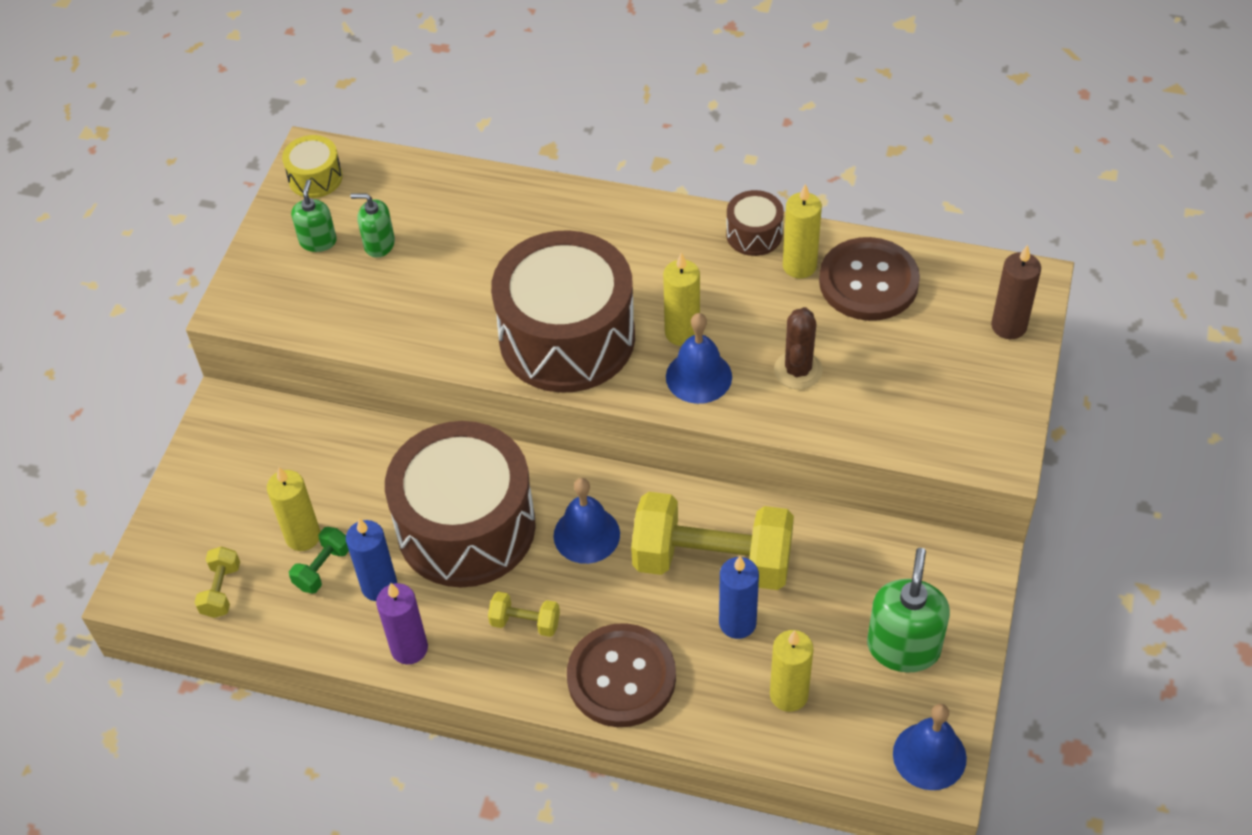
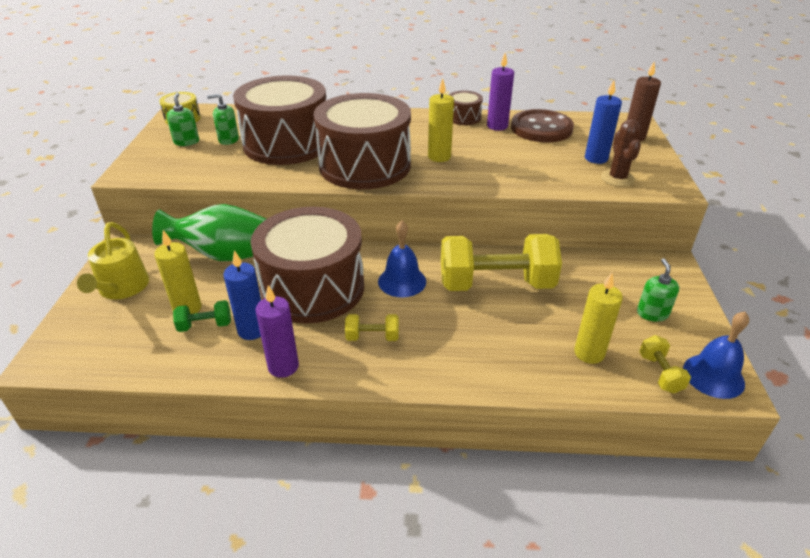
camera: 15 degrees left, 15 degrees down
yellow dumbbell [194,546,240,618] -> yellow dumbbell moved to [639,335,691,394]
green dumbbell [289,527,349,593] -> green dumbbell turned 60 degrees clockwise [173,300,231,332]
brown button [567,623,676,727] -> none
blue bell [666,313,732,404] -> none
blue candle [719,556,759,639] -> blue candle moved to [585,80,622,164]
brown cactus [774,307,822,389] -> brown cactus moved to [601,120,641,187]
yellow candle [783,184,822,279] -> purple candle [487,53,514,131]
green soap dispenser [867,548,950,673] -> green soap dispenser [637,258,679,322], size x0.59
none -> yellow watering can [77,222,149,299]
none -> green vase [152,204,266,261]
none -> brown drum [233,75,326,165]

